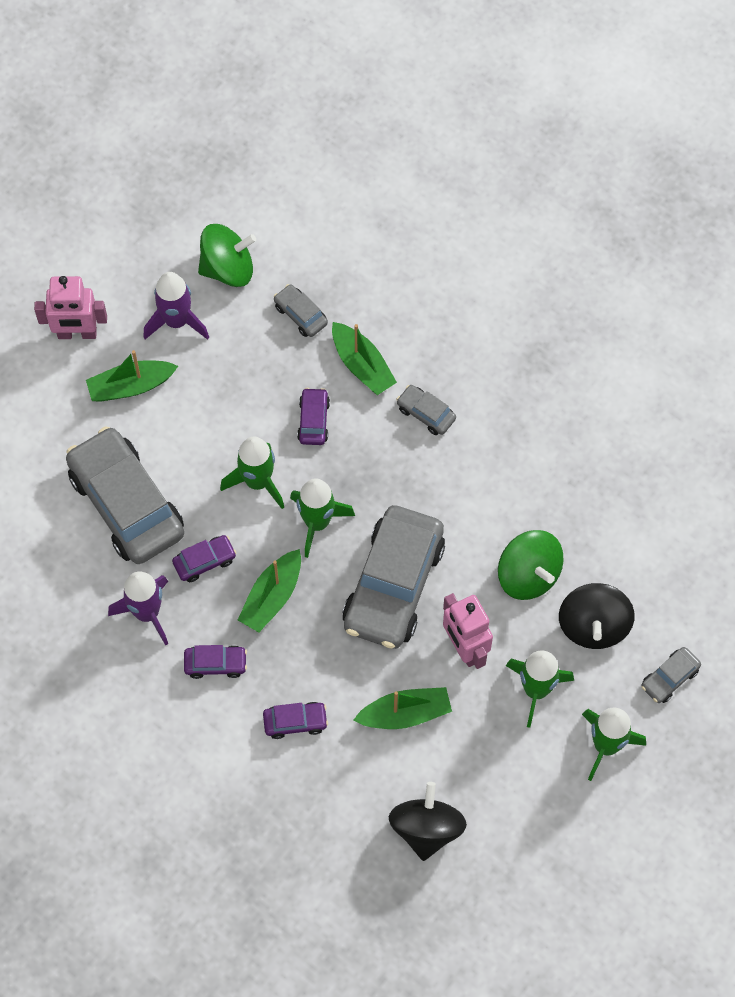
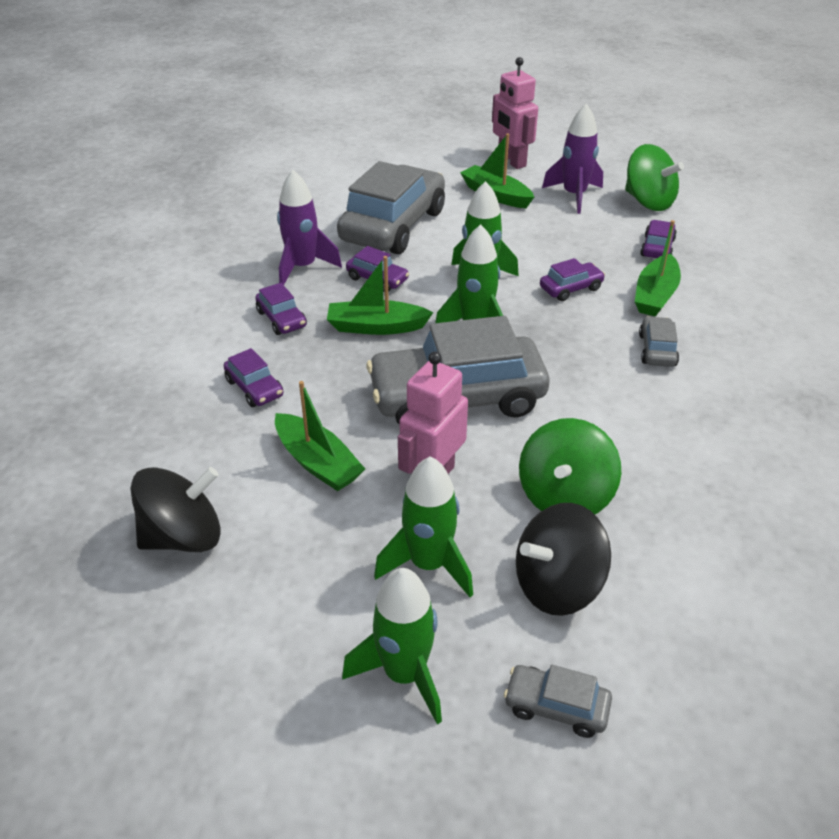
camera: 60 degrees right, 25 degrees down
grey car [274,284,328,337] -> purple car [640,220,677,258]

